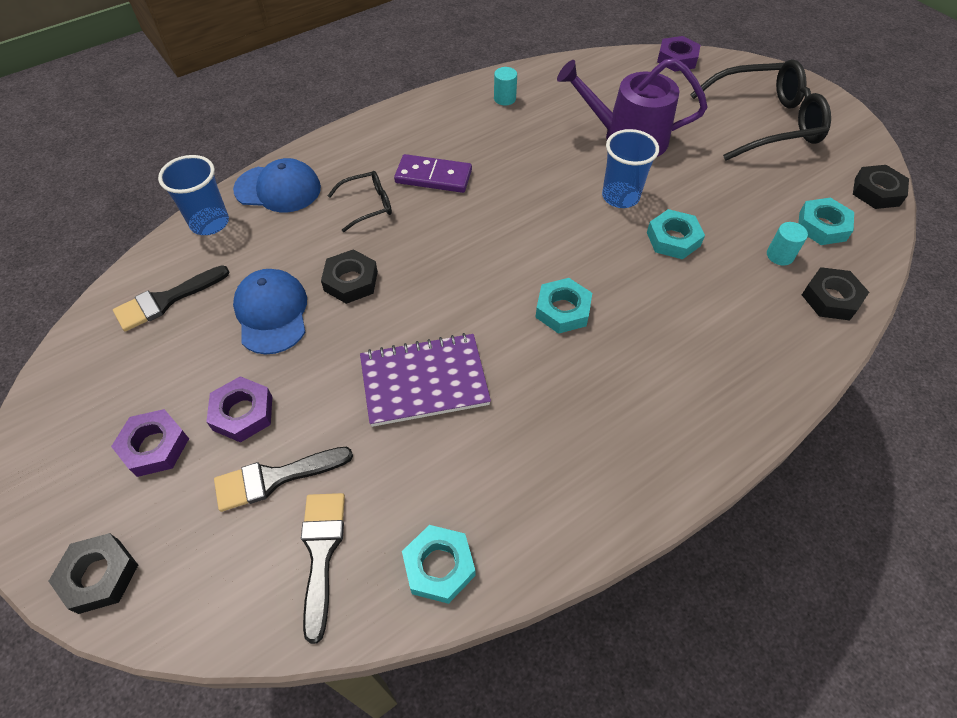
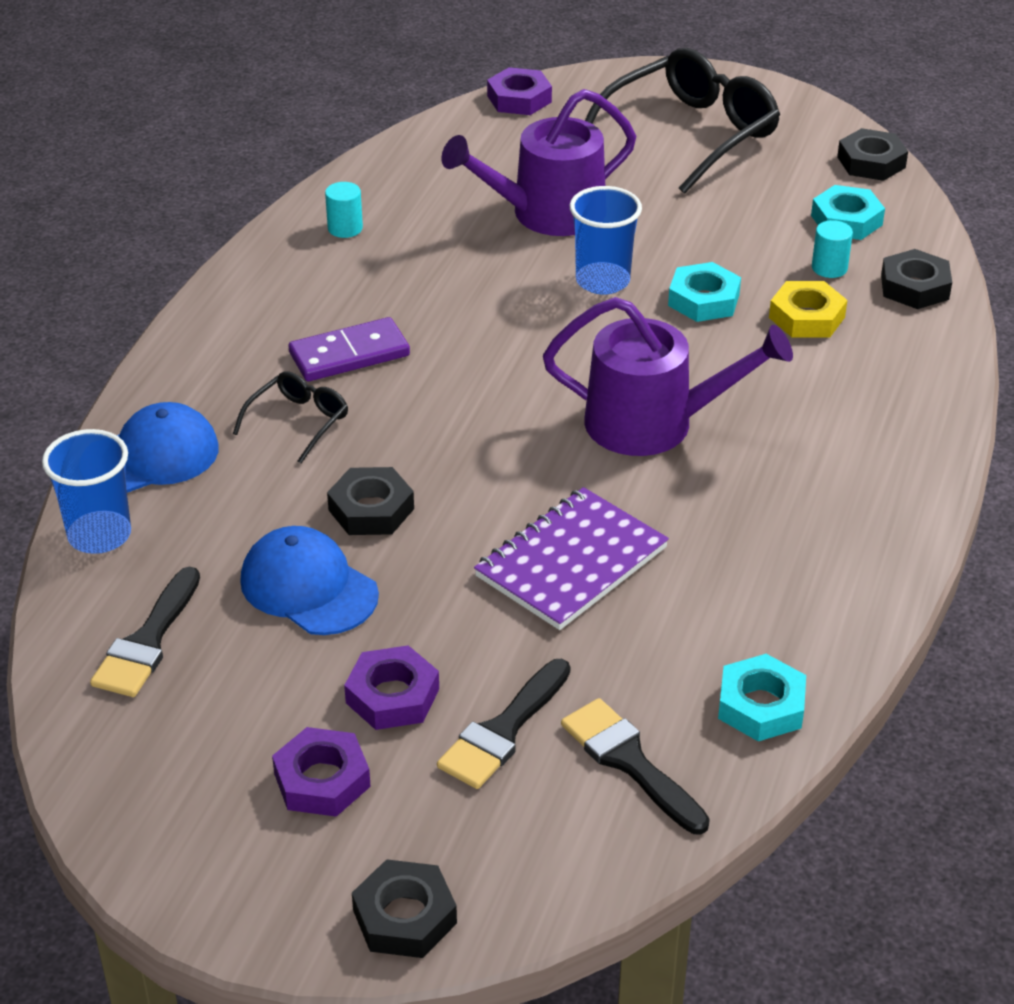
camera: 35 degrees left, 15 degrees down
turquoise nut [535,278,592,334] -> purple watering can [543,297,793,456]
none -> yellow nut [769,281,847,338]

